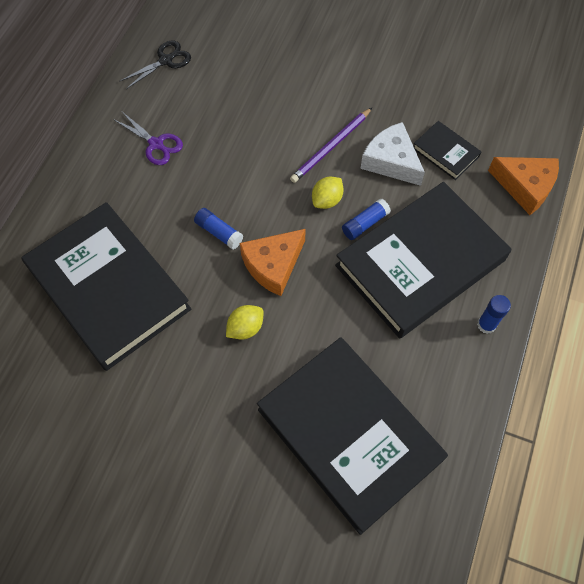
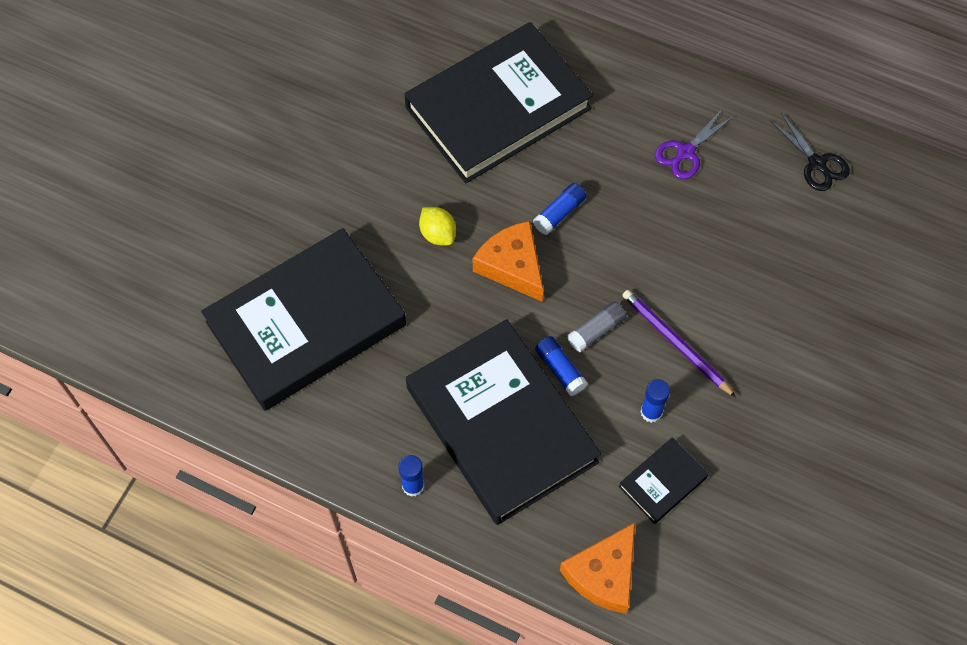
camera: 95 degrees right, 0 degrees up
yellow lemon [312,177,344,209] -> grey glue stick [567,301,626,353]
white cheese [360,122,425,186] -> blue glue stick [640,379,670,423]

